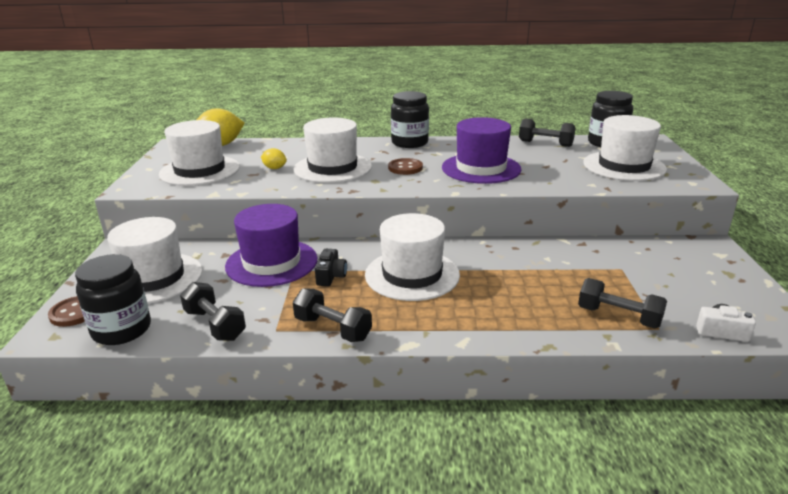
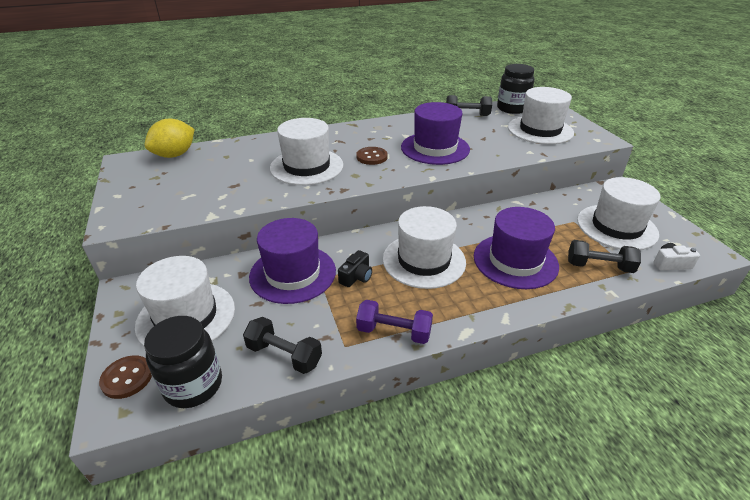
camera: 20 degrees left, 10 degrees up
white hat [159,120,240,186] -> white hat moved to [577,177,660,250]
yellow lemon [261,148,287,169] -> none
black dumbbell [293,288,372,342] -> purple dumbbell [356,300,433,344]
black camera [315,249,347,286] -> black camera turned 45 degrees clockwise [338,250,372,287]
black jar [391,91,429,148] -> none
none -> purple hat [474,207,559,289]

